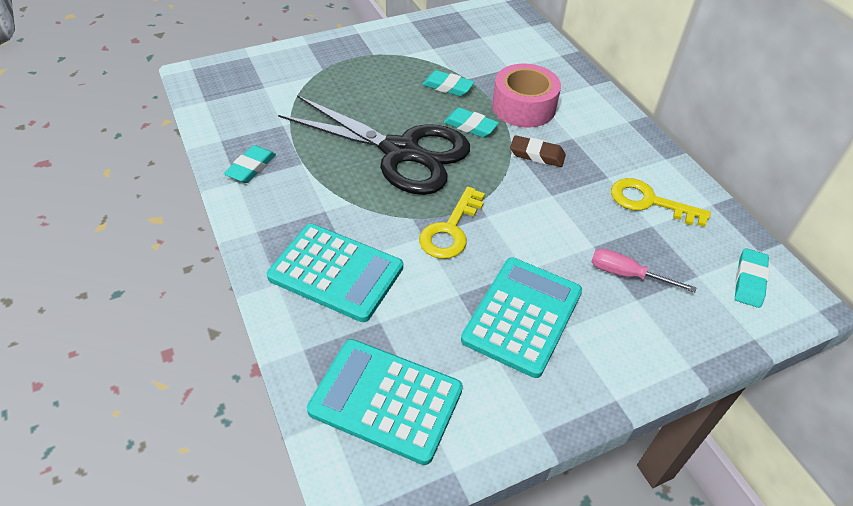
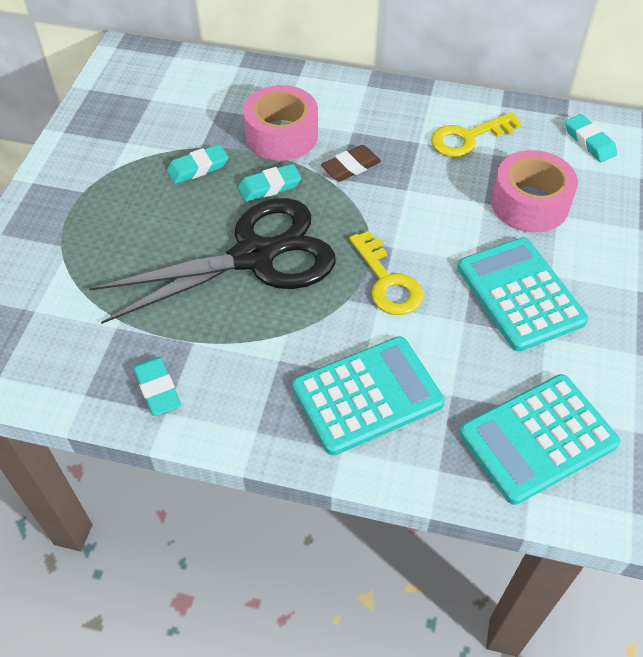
camera: 50 degrees left, 5 degrees up
pink screwdriver [591,249,697,292] -> pink tape [491,150,578,232]

